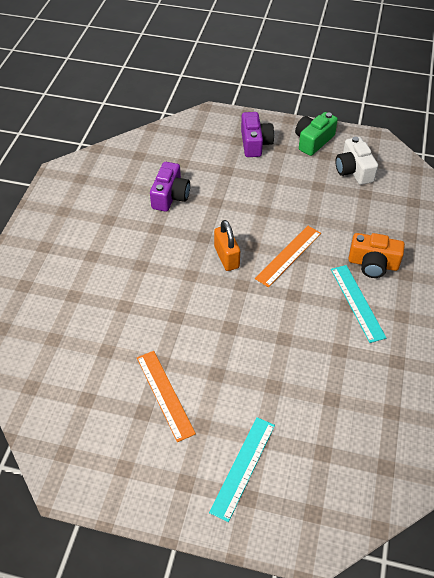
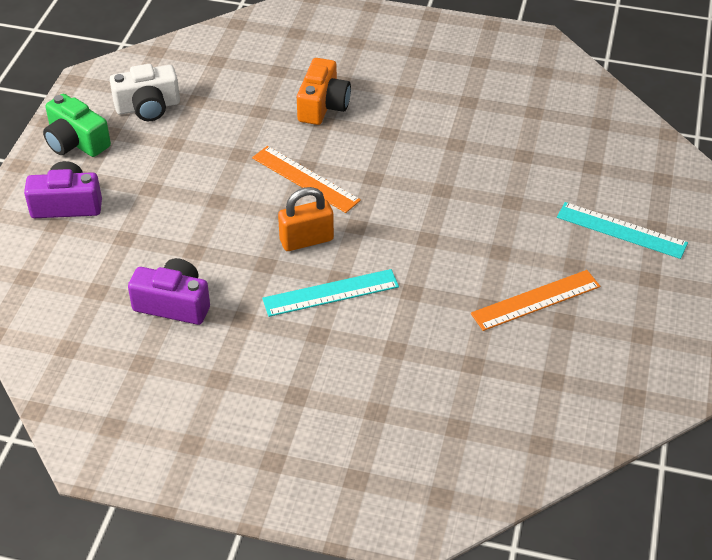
camera: 90 degrees left, 5 degrees down
turquoise ruler [331,265,386,343] -> turquoise ruler moved to [262,269,399,317]

